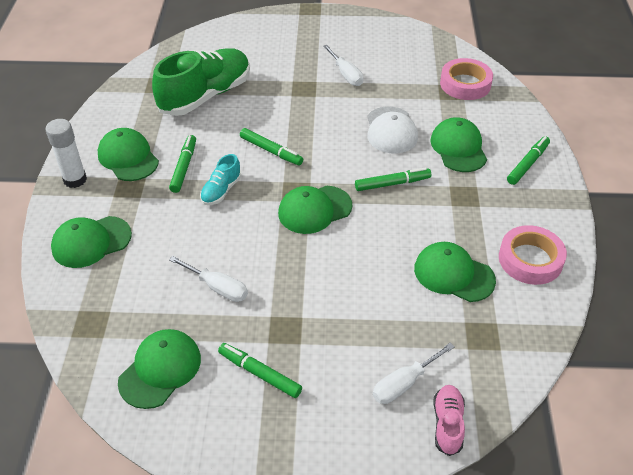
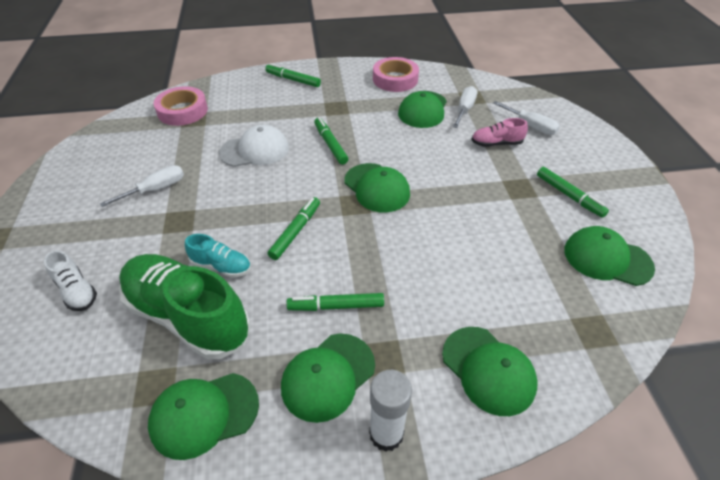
camera: 100 degrees left, 0 degrees up
white screwdriver [169,256,248,302] -> white screwdriver moved to [453,86,478,128]
turquoise shoe [200,154,242,205] -> turquoise shoe moved to [185,234,251,278]
green marker [218,343,302,398] -> green marker turned 60 degrees counterclockwise [537,167,609,218]
green cap [430,117,487,172] -> green cap moved to [148,373,259,460]
pink shoe [433,385,465,456] -> pink shoe moved to [471,118,528,147]
none -> white shoe [44,250,97,311]

